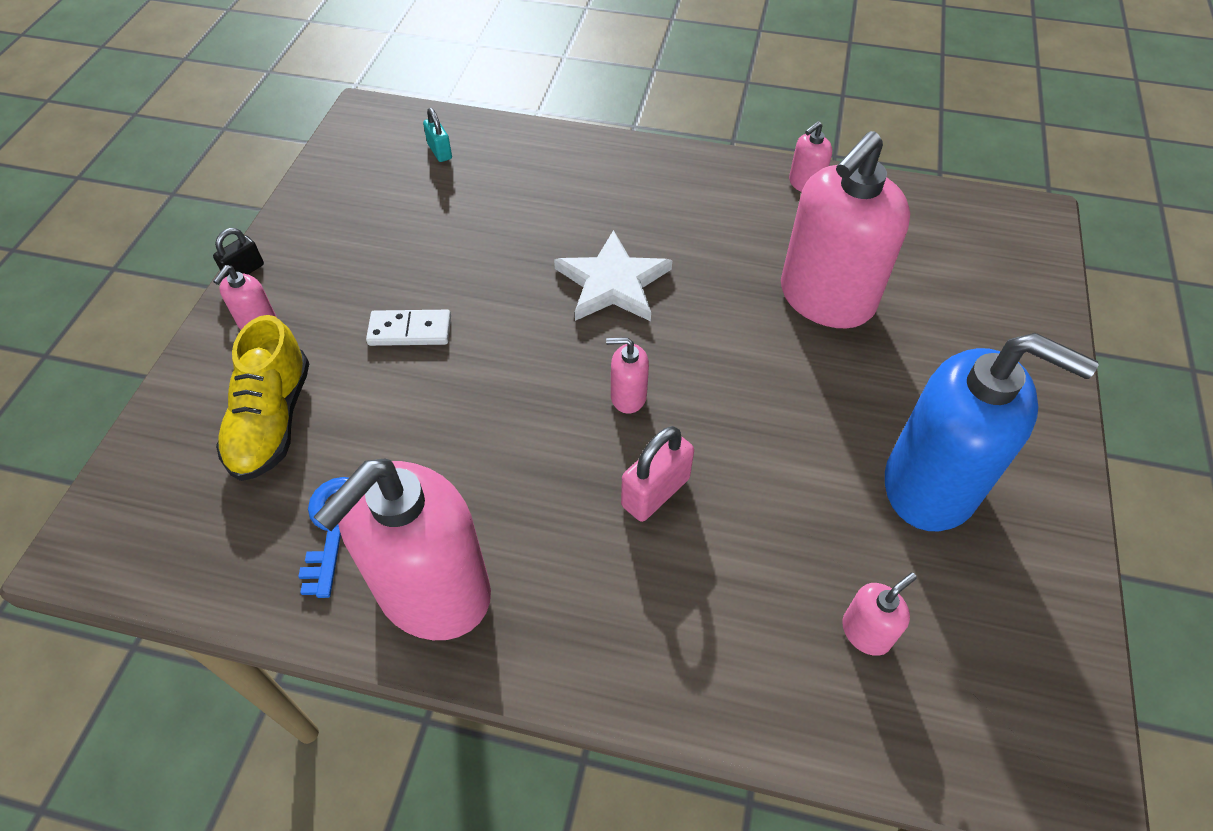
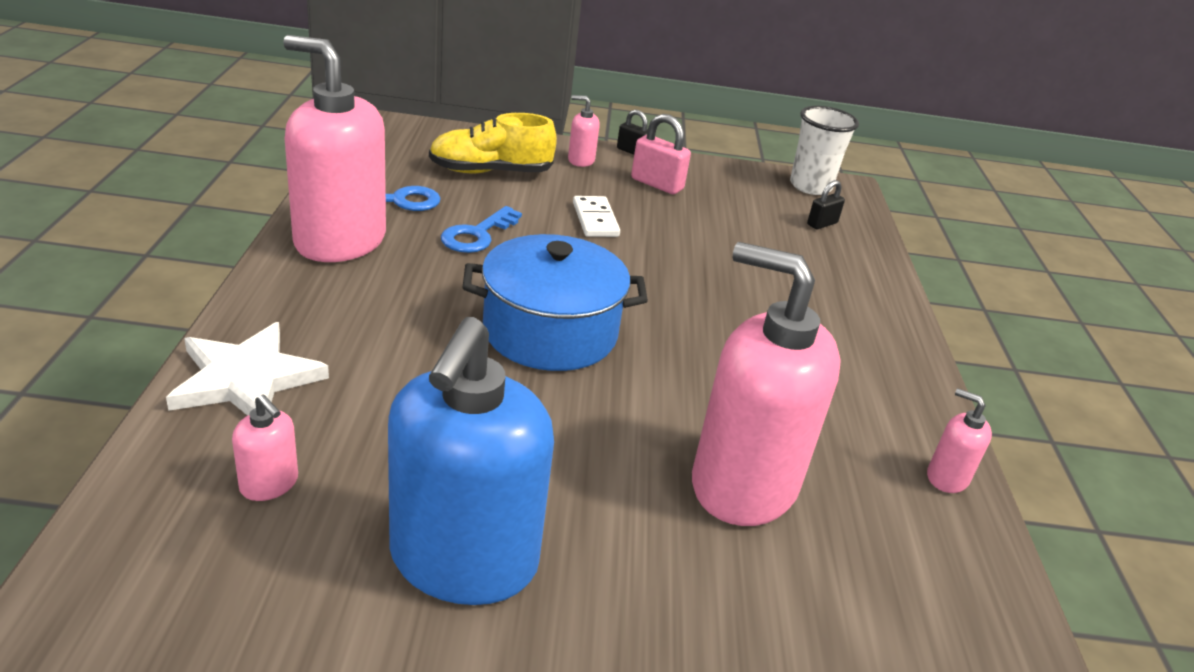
camera: 75 degrees right, 20 degrees down
turquoise padlock [423,108,452,162] -> black padlock [807,180,845,229]
white star [554,230,672,321] -> white star moved to [166,322,329,416]
pink soap dispenser [606,337,649,414] -> blue pot [463,234,648,371]
pink padlock [621,426,694,522] -> pink padlock moved to [631,114,691,194]
none -> blue key [441,206,522,253]
none -> white cup [790,106,859,195]

